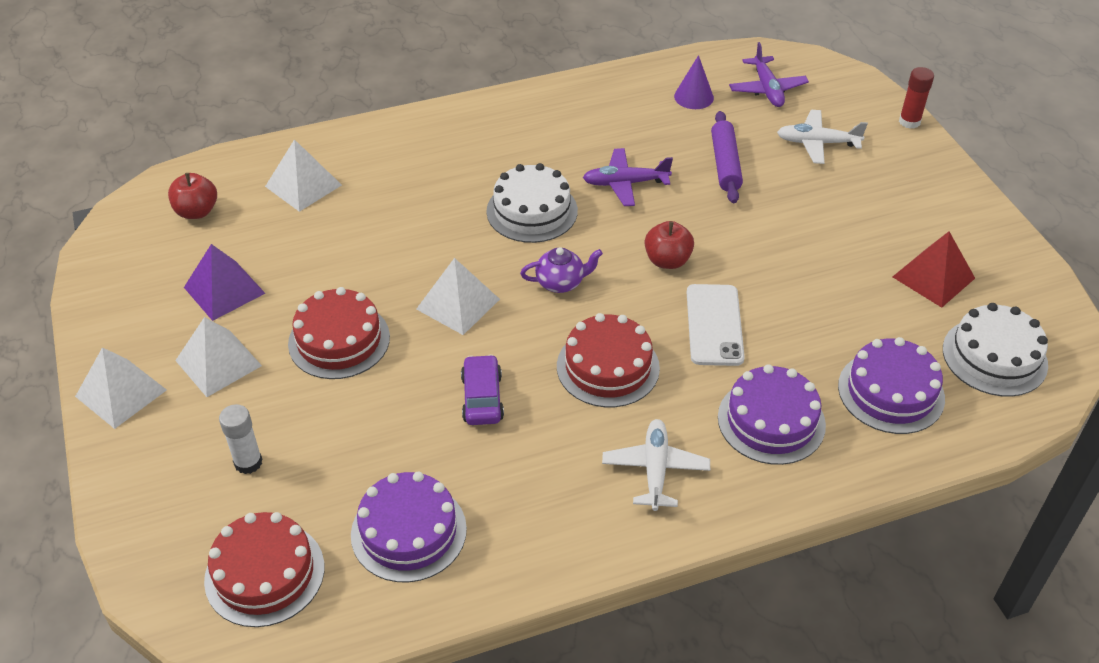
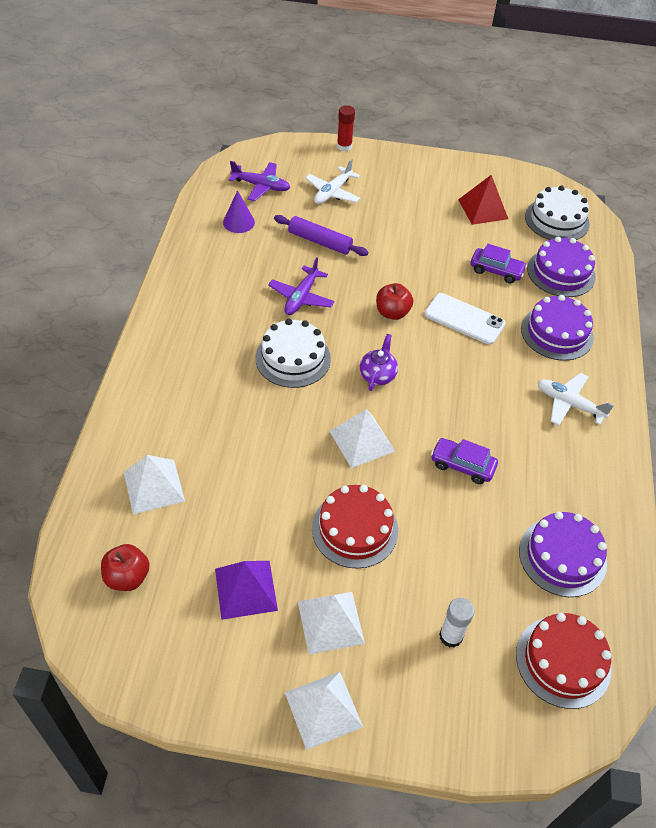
camera: 65 degrees left, 5 degrees up
red cake [557,313,660,407] -> none
none -> purple car [470,244,527,283]

